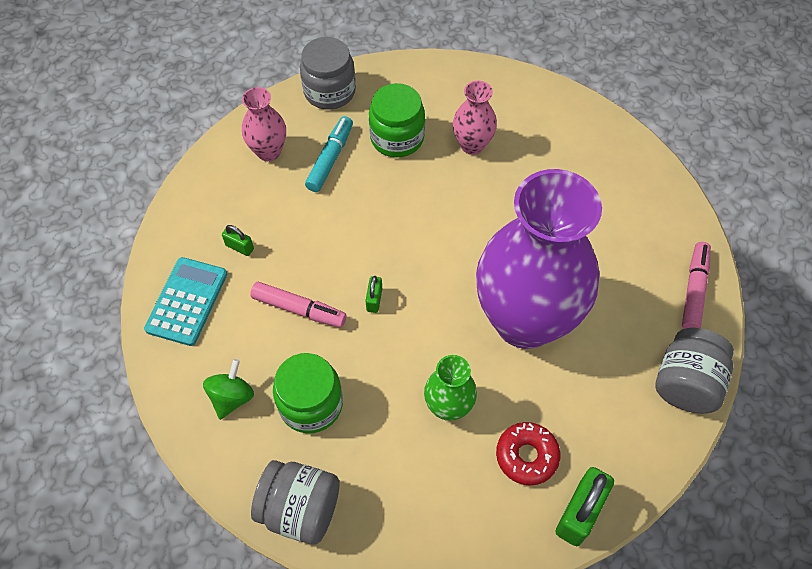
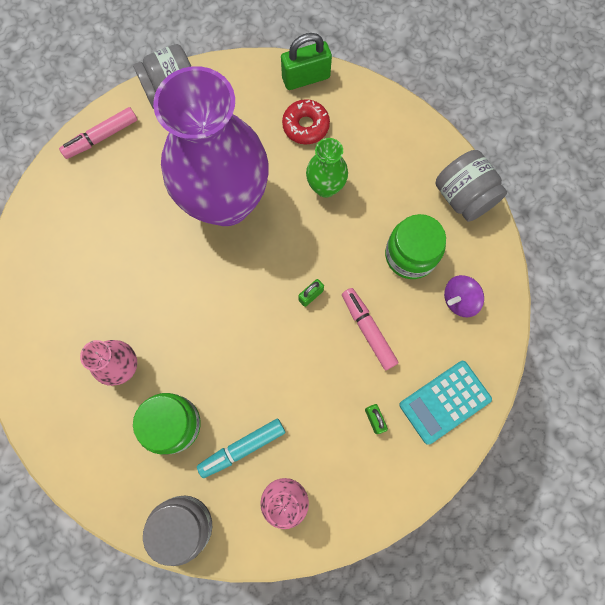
camera: 140 degrees left, 15 degrees up
green spinning top [203,359,254,420] -> purple spinning top [444,275,484,317]

